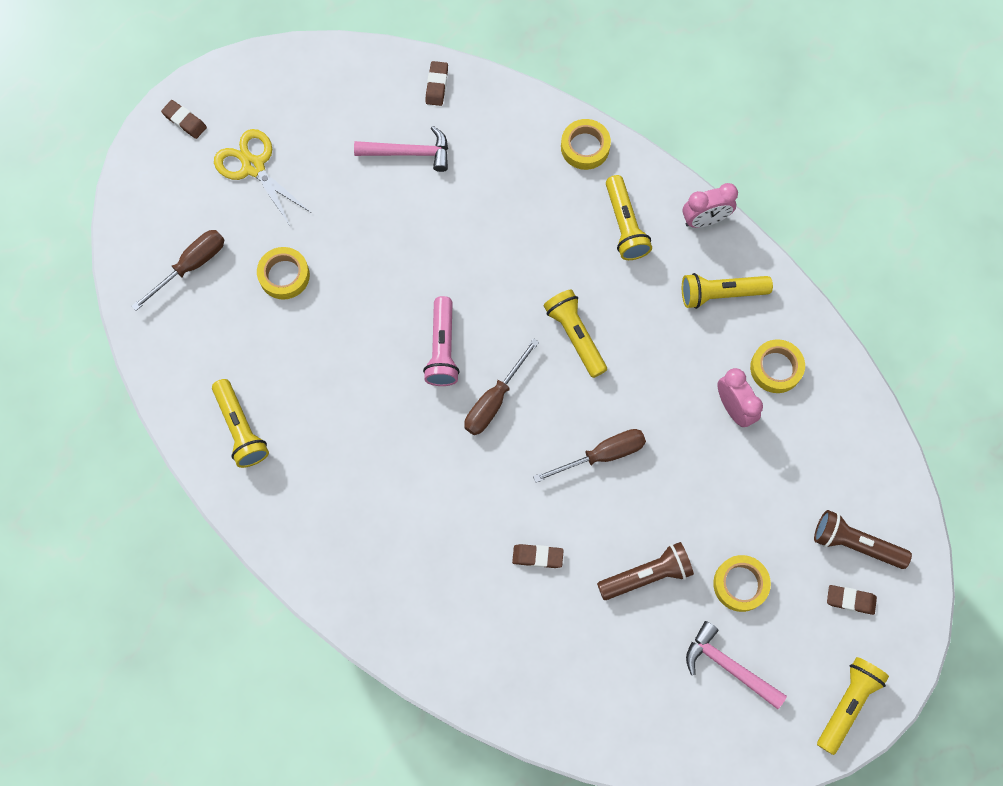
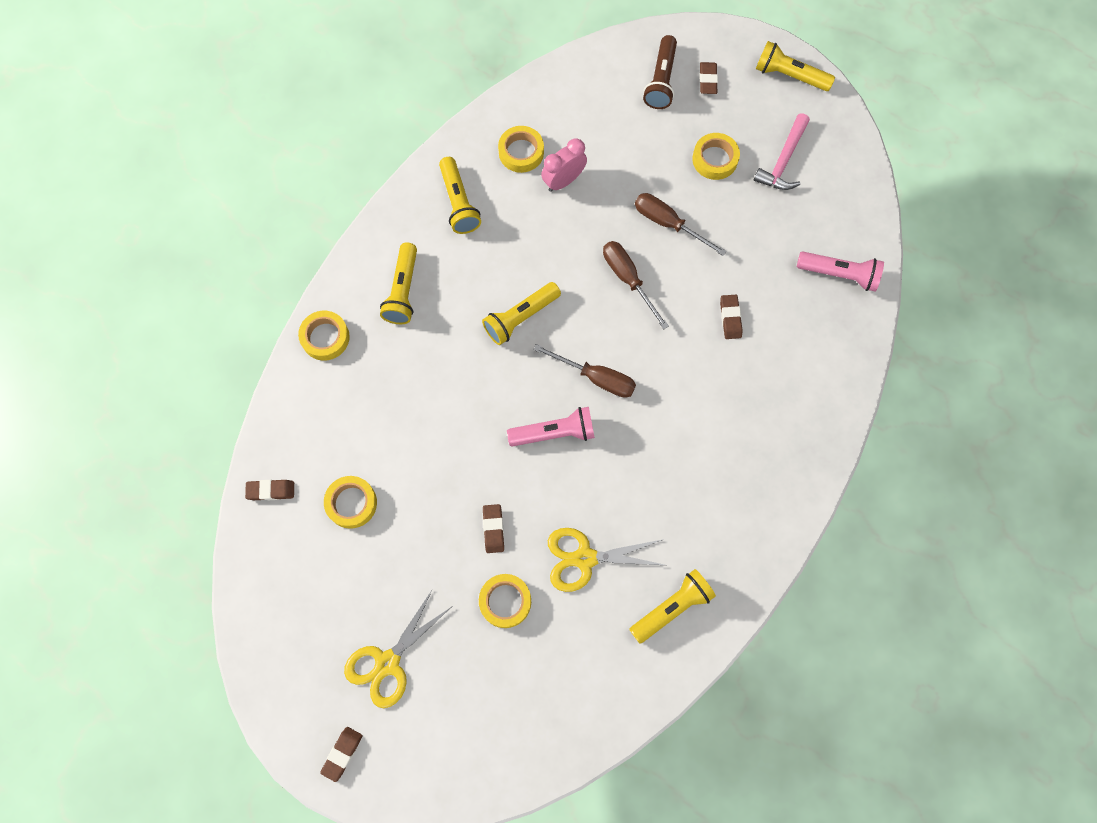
camera: 100 degrees left, 0 degrees up
brown screwdriver [131,230,224,311] -> brown screwdriver moved to [635,193,727,256]
pink hammer [354,126,448,172] -> yellow tape [324,476,377,529]
brown flashlight [597,542,694,600] -> none
yellow flashlight [606,175,652,260] -> yellow flashlight turned 120 degrees clockwise [380,242,417,324]
pink clock [683,183,738,228] -> none
none -> brown eraser [483,504,504,553]
none -> yellow scissors [548,528,664,592]
none -> pink flashlight [797,252,884,292]

